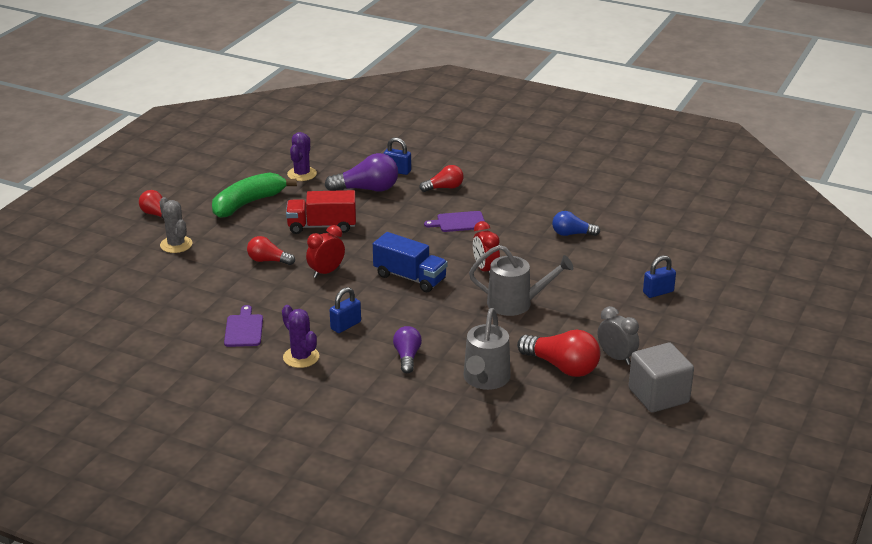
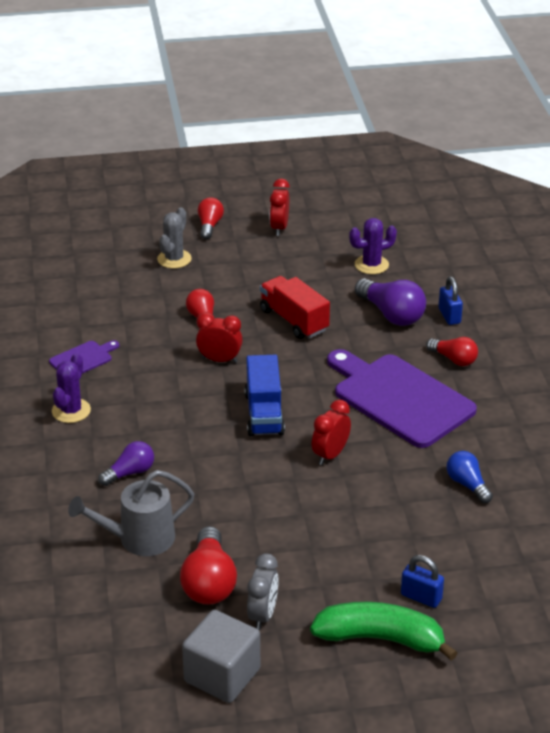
camera: 55 degrees right, 5 degrees up
green banana [212,172,297,218] -> green banana moved to [310,602,458,661]
blue padlock [330,287,361,333] -> none
purple cutting board [424,211,485,232] -> purple cutting board [327,349,477,448], size x2.22
grey watering can [469,245,573,316] -> none
none -> red clock [270,179,290,236]

